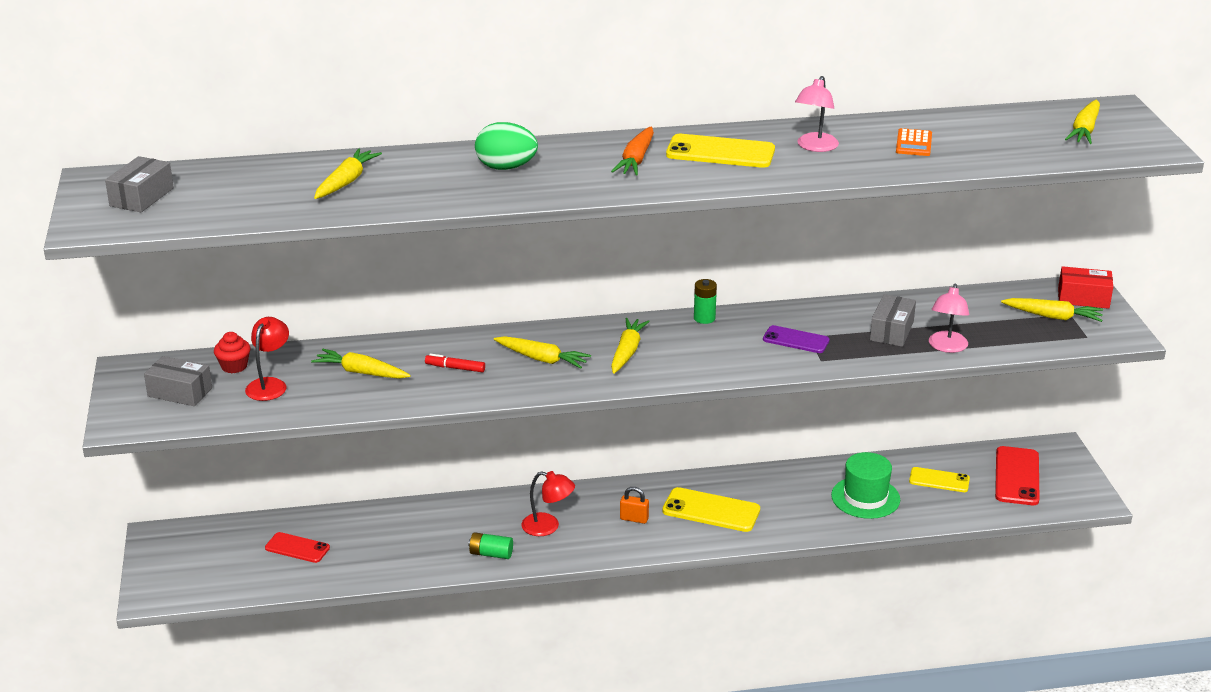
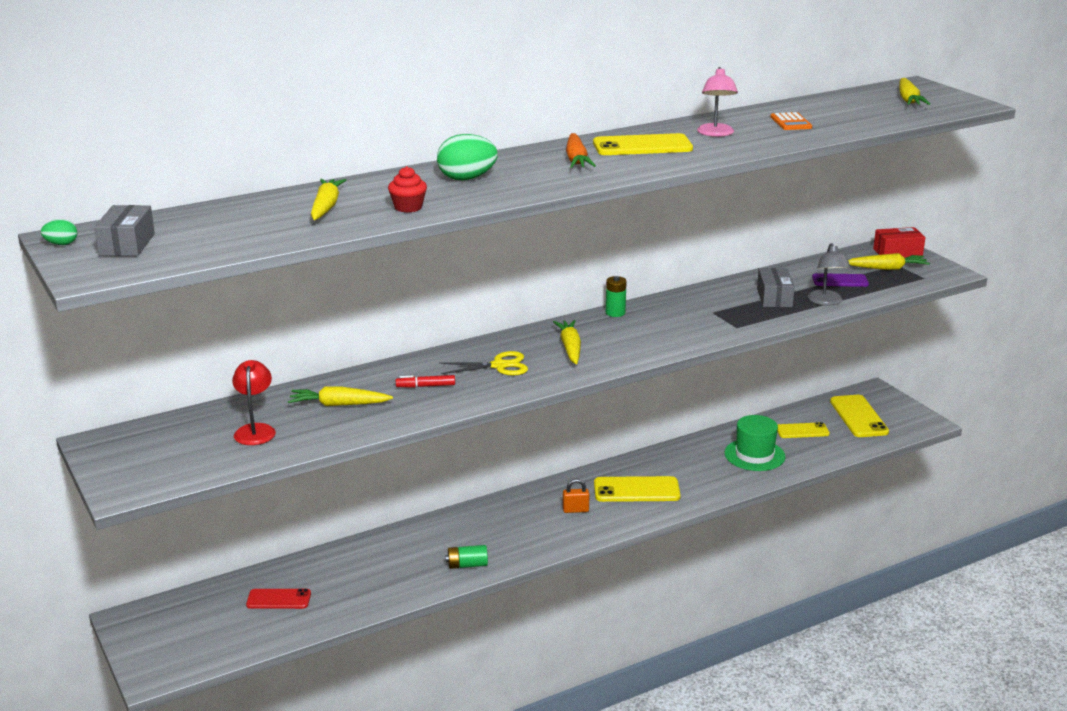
camera: 20 degrees left, 5 degrees down
grey box [144,356,212,406] -> none
red cupcake [214,332,251,373] -> red cupcake moved to [388,166,427,213]
yellow carrot [494,336,591,369] -> yellow scissors [439,351,528,376]
red lamp [521,471,575,536] -> none
purple phone [763,325,829,353] -> purple phone moved to [812,273,869,287]
pink lamp [929,283,969,353] -> grey lamp [808,243,851,306]
red phone [995,446,1040,505] -> yellow phone [830,395,889,437]
none -> green egg [41,219,77,245]

